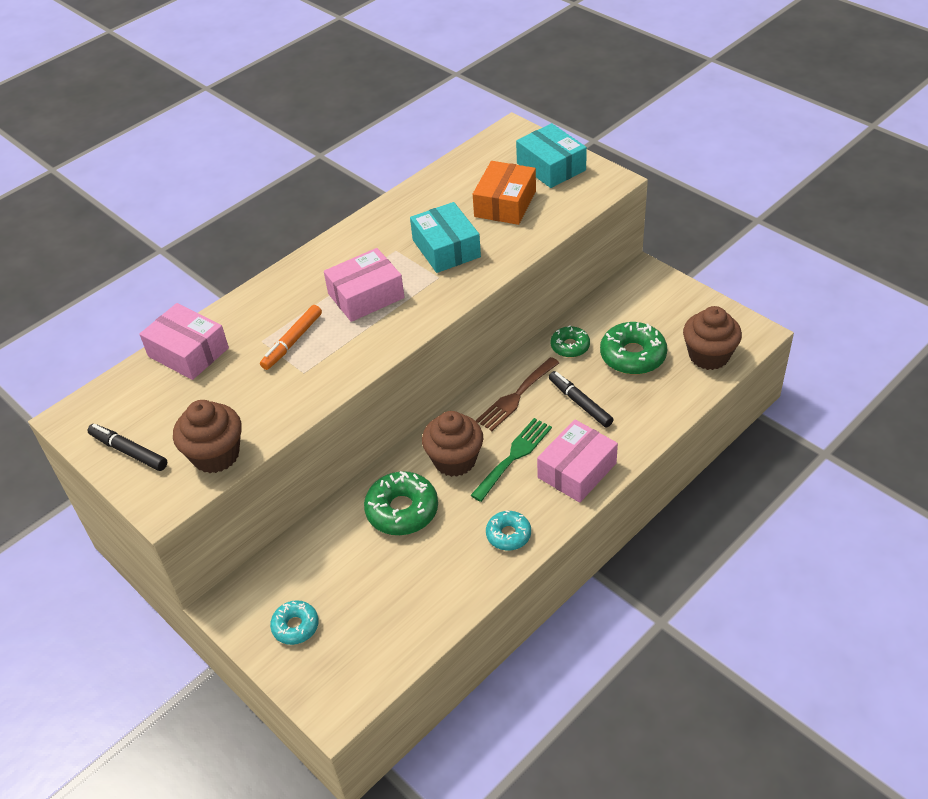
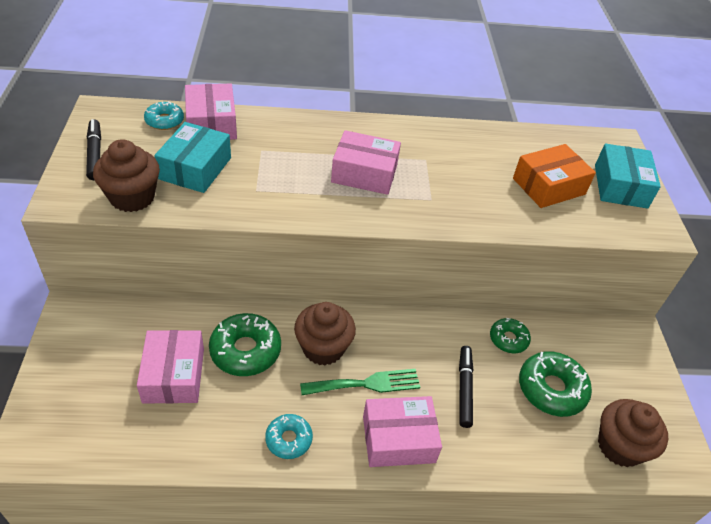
camera: 35 degrees right, 0 degrees up
orange marker [260,305,322,370] -> none
turquoise donut [270,600,319,645] -> turquoise donut moved to [144,101,184,130]
turquoise box [410,202,481,273] -> turquoise box moved to [154,122,231,193]
brown fork [476,357,559,431] -> none
none -> pink box [137,330,204,404]

